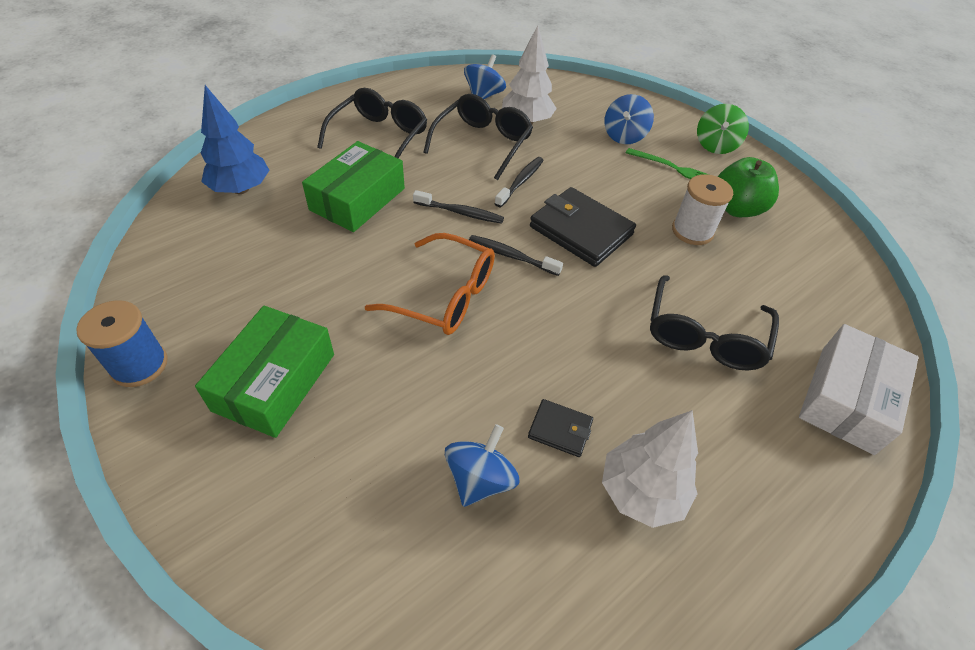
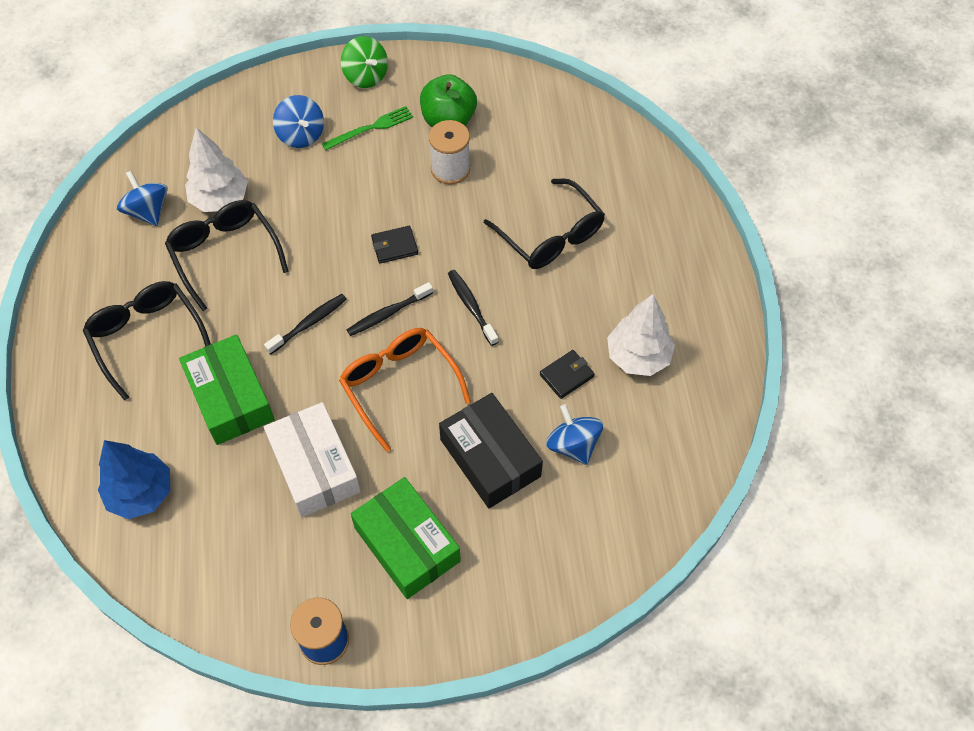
camera: 55 degrees left, 10 degrees up
orange glasses [365,233,495,335] -> orange glasses turned 90 degrees counterclockwise [339,328,471,452]
black toothbrush [495,157,544,207] -> black toothbrush moved to [448,270,498,346]
black wallet [530,187,636,267] -> black wallet [371,226,418,264], size x0.50
white box [799,324,919,455] -> white box moved to [264,402,361,517]
none -> black box [439,393,543,508]

